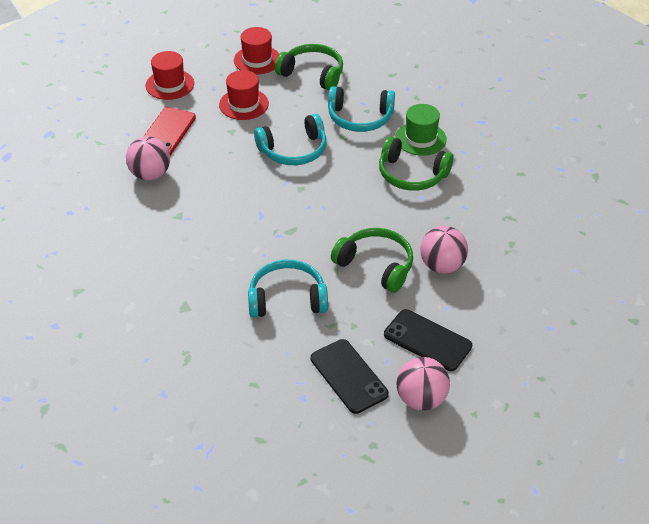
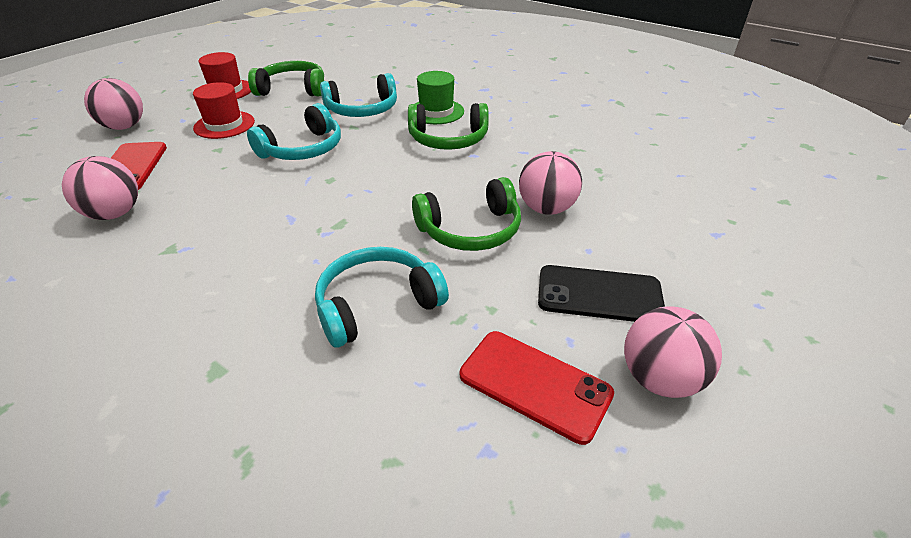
camera: 25 degrees left, 5 degrees down
red hat [146,51,194,100] -> pink ball [84,78,143,130]
black phone [311,339,389,414] -> red phone [460,331,614,445]
green headphones [331,228,413,293] -> green headphones turned 150 degrees clockwise [412,177,521,251]

